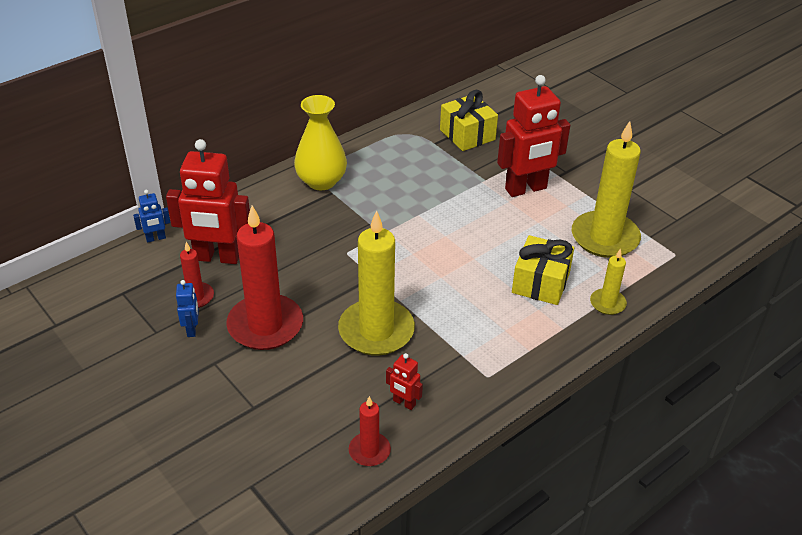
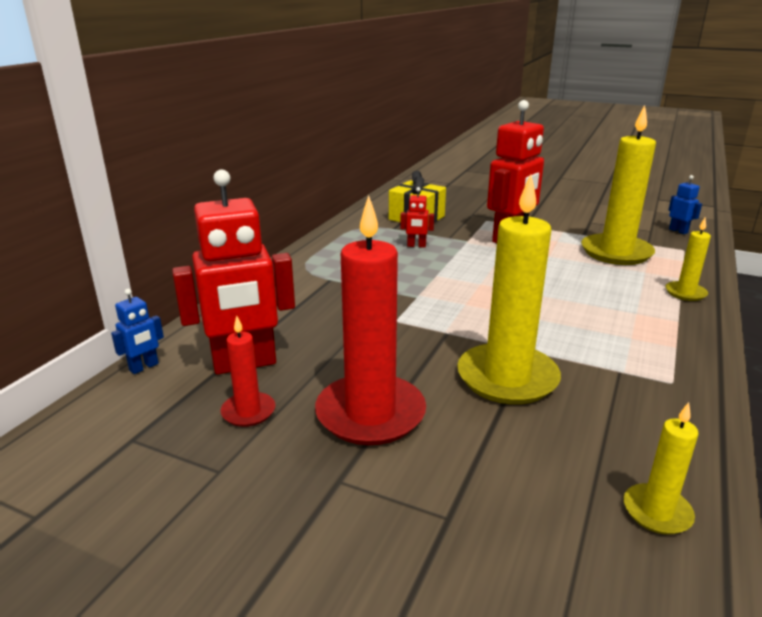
camera: 25 degrees left, 15 degrees down
blue robot [176,280,199,337] -> blue robot moved to [668,175,702,234]
yellow vase [294,95,347,190] -> none
red candle [349,396,391,466] -> yellow candle [624,402,699,535]
red robot [386,353,423,410] -> red robot moved to [400,187,434,248]
yellow gift [512,235,574,305] -> none

